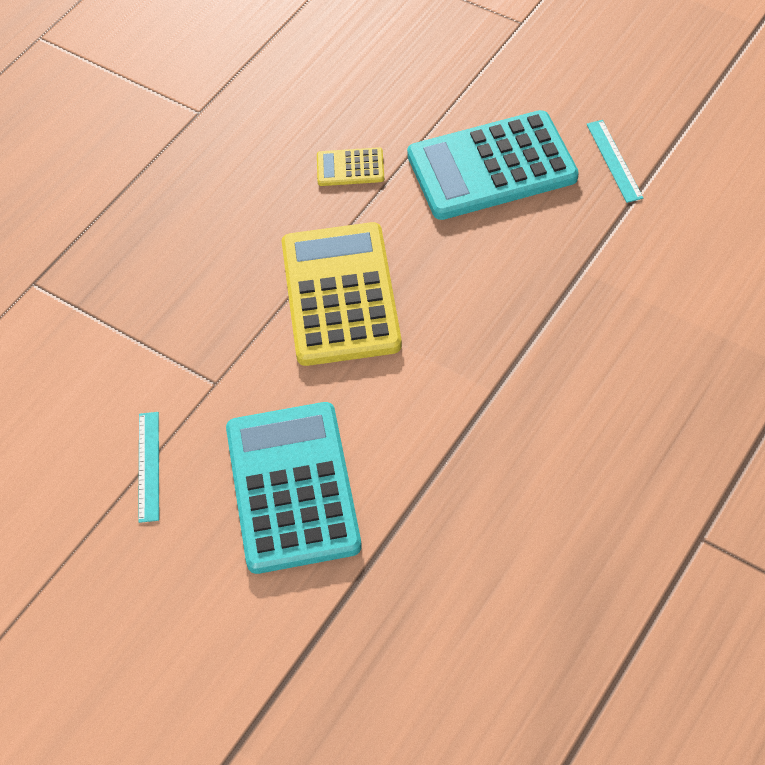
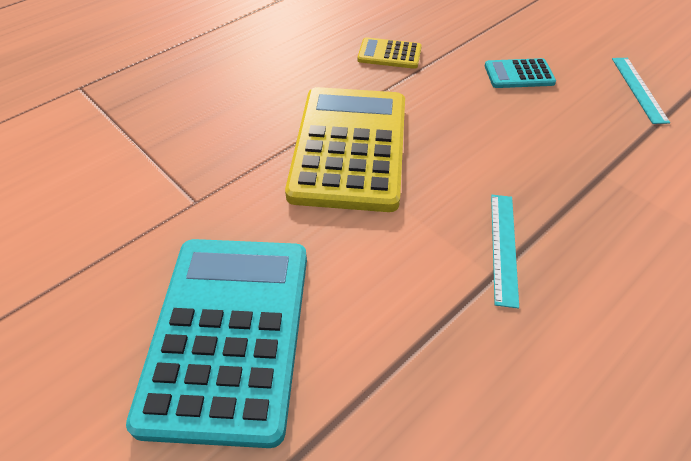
camera: 10 degrees right, 5 degrees down
turquoise ruler [138,412,159,523] -> turquoise ruler moved to [491,195,519,309]
turquoise calculator [407,110,579,220] -> turquoise calculator [485,58,556,88], size x0.44

